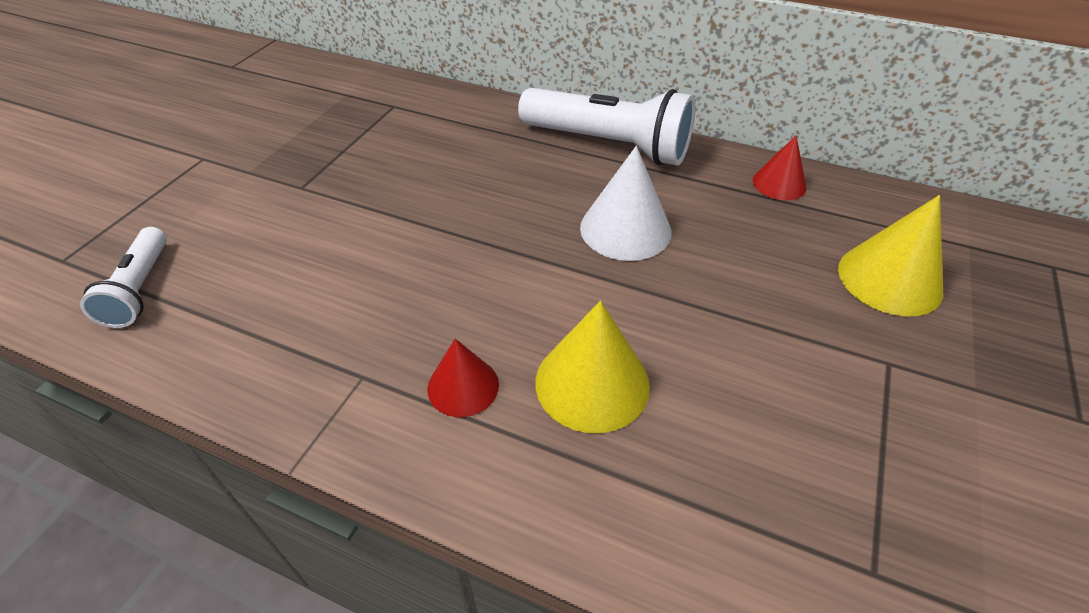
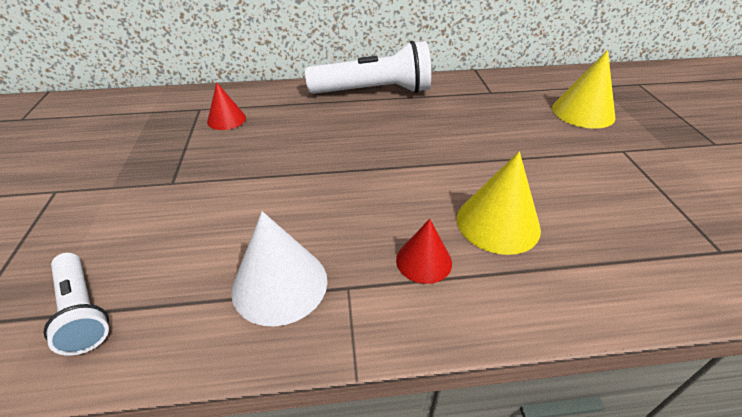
camera: 30 degrees left, 5 degrees down
white cone [580,146,671,261] -> white cone moved to [231,211,328,327]
red cone [753,136,807,200] -> red cone moved to [207,82,246,130]

